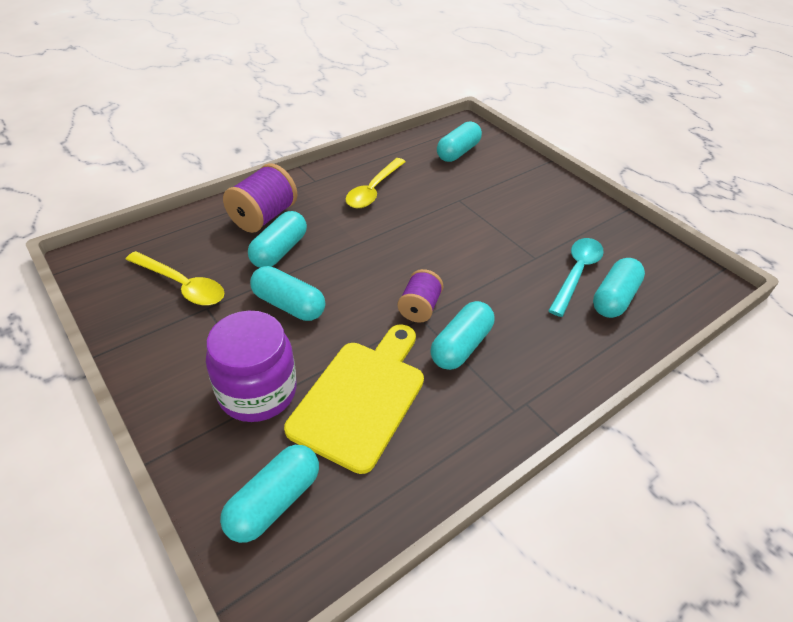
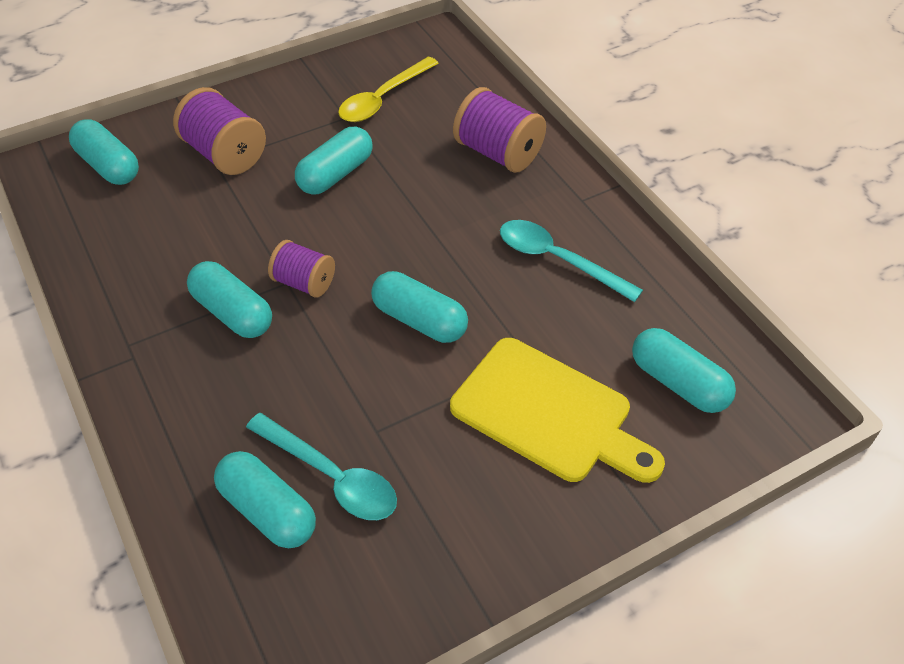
camera: 100 degrees right, 5 degrees up
purple jar [206,311,297,422] -> purple spool [173,87,266,175]
turquoise capsule [248,211,307,267] -> turquoise capsule moved to [371,271,468,343]
yellow cutting board [284,324,424,474] -> yellow cutting board moved to [450,338,665,483]
yellow spoon [346,158,406,208] -> turquoise spoon [500,220,643,302]

